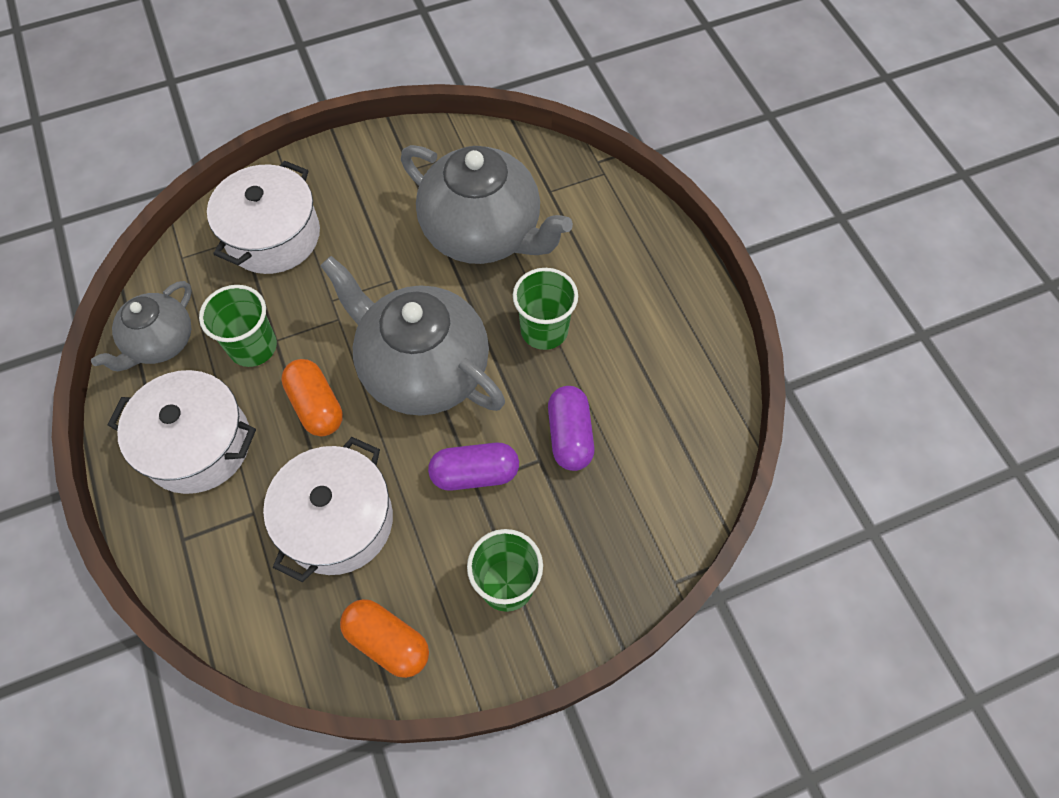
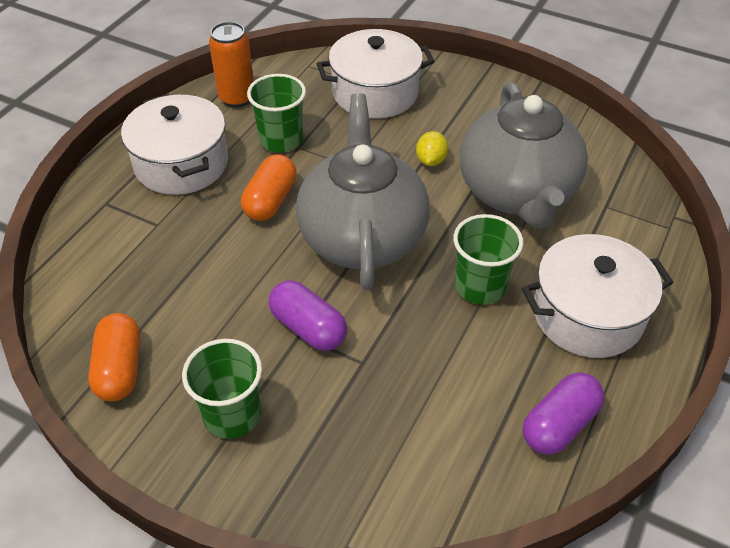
camera: 50 degrees right, 15 degrees down
grey teapot [91,281,192,371] -> orange can [209,22,254,108]
white pot [263,437,393,582] -> white pot moved to [522,234,673,358]
purple capsule [548,386,594,471] -> purple capsule moved to [523,372,605,455]
none -> yellow lemon [416,131,448,166]

